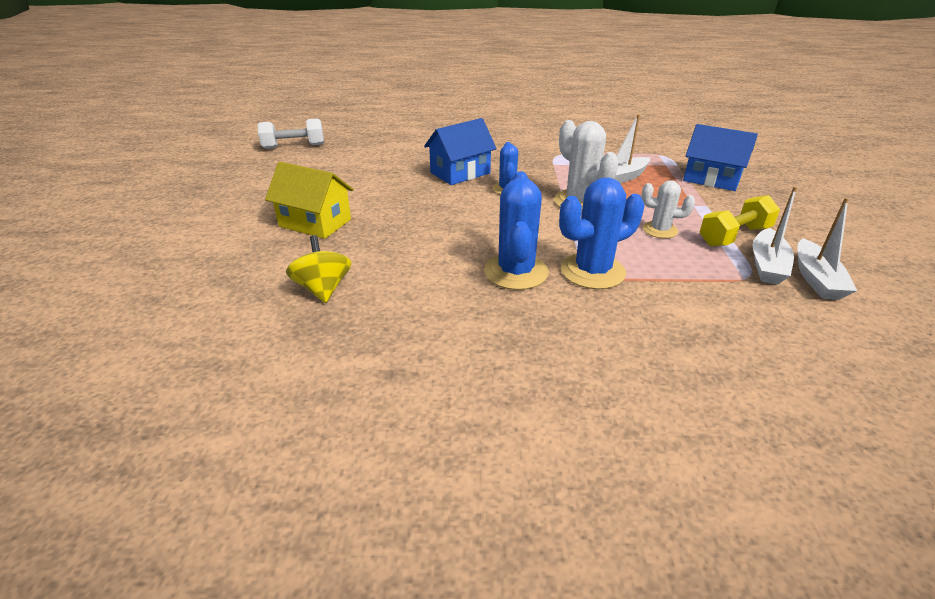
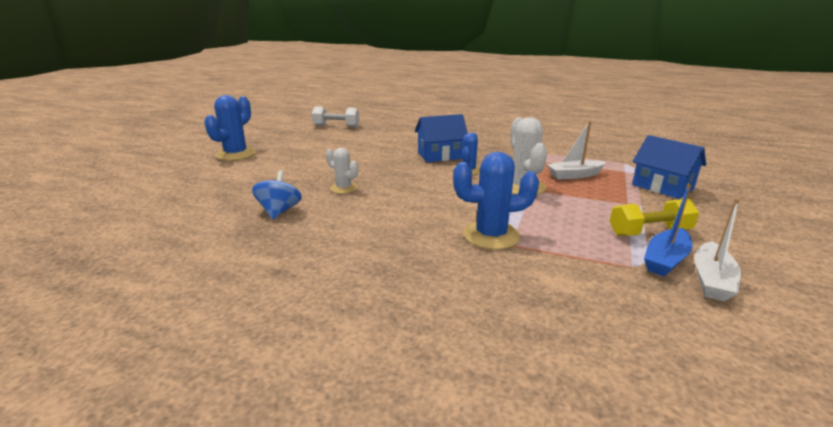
camera: 20 degrees right, 10 degrees down
yellow house [265,162,354,239] -> none
yellow spinning top [286,235,351,303] -> blue spinning top [252,170,302,220]
blue cactus [484,172,549,290] -> blue cactus moved to [204,95,256,161]
white cactus [641,180,695,239] -> white cactus moved to [326,148,358,194]
white boat [752,186,798,285] -> blue boat [644,183,693,277]

